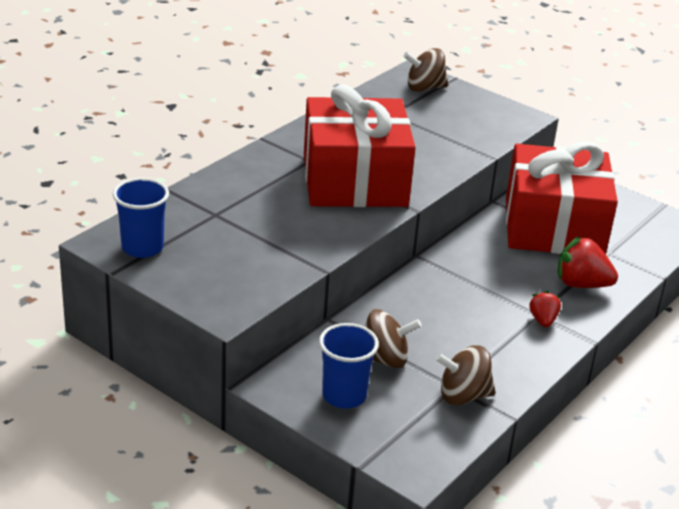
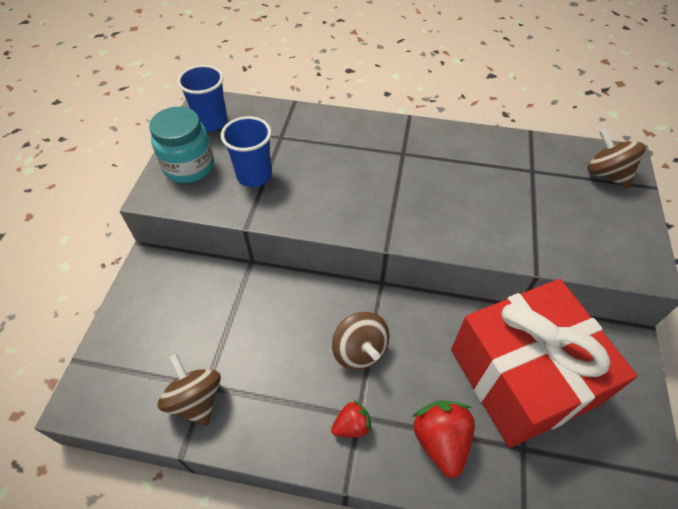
camera: 65 degrees right, 20 degrees up
red gift [304,84,416,207] -> none
blue cup [319,323,379,409] -> blue cup moved to [221,116,272,187]
brown spinning top [365,309,422,368] -> brown spinning top moved to [332,312,389,370]
none -> turquoise jar [149,107,214,183]

